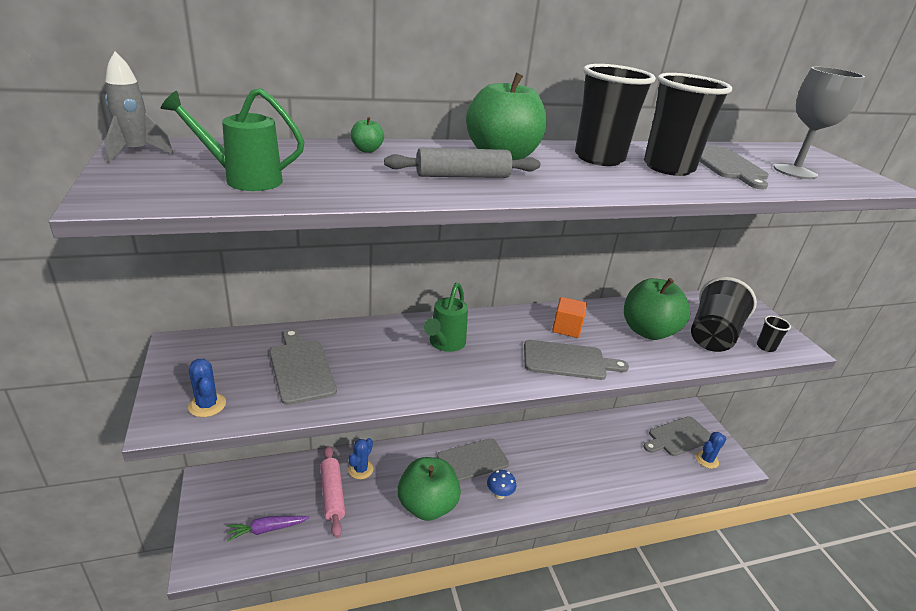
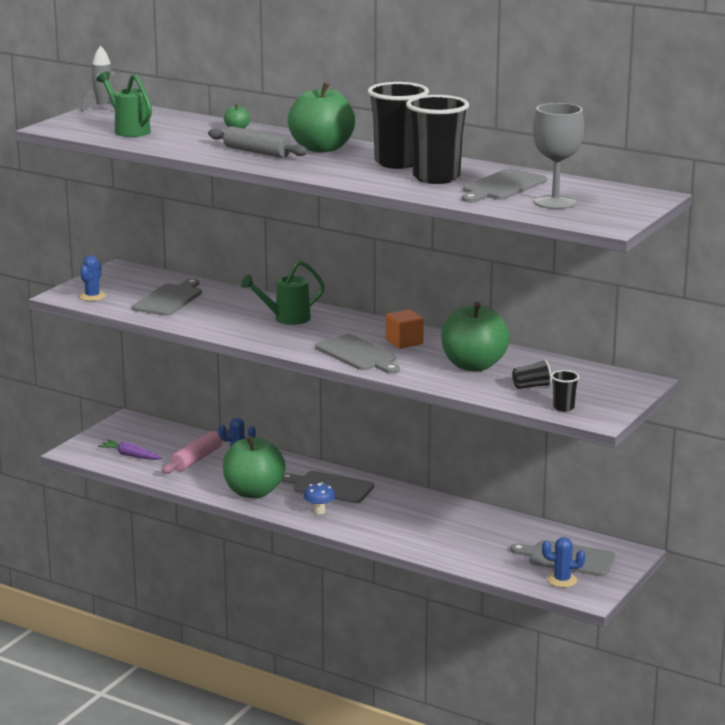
camera: 50 degrees right, 10 degrees down
black cup [691,277,757,352] -> black cup [512,360,552,389], size x0.44

